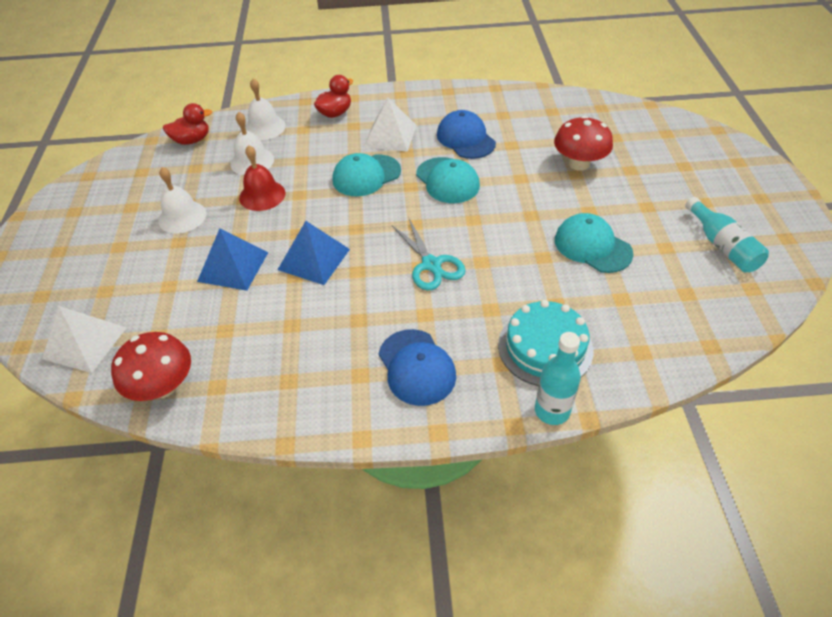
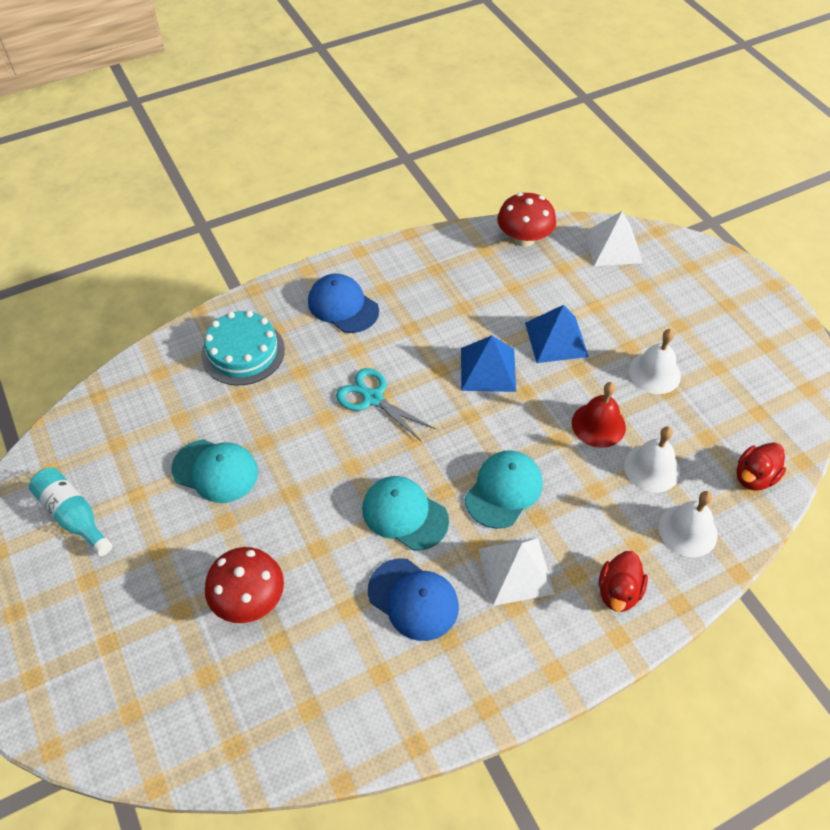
camera: 155 degrees right, 5 degrees up
turquoise bottle [535,332,581,425] -> none

